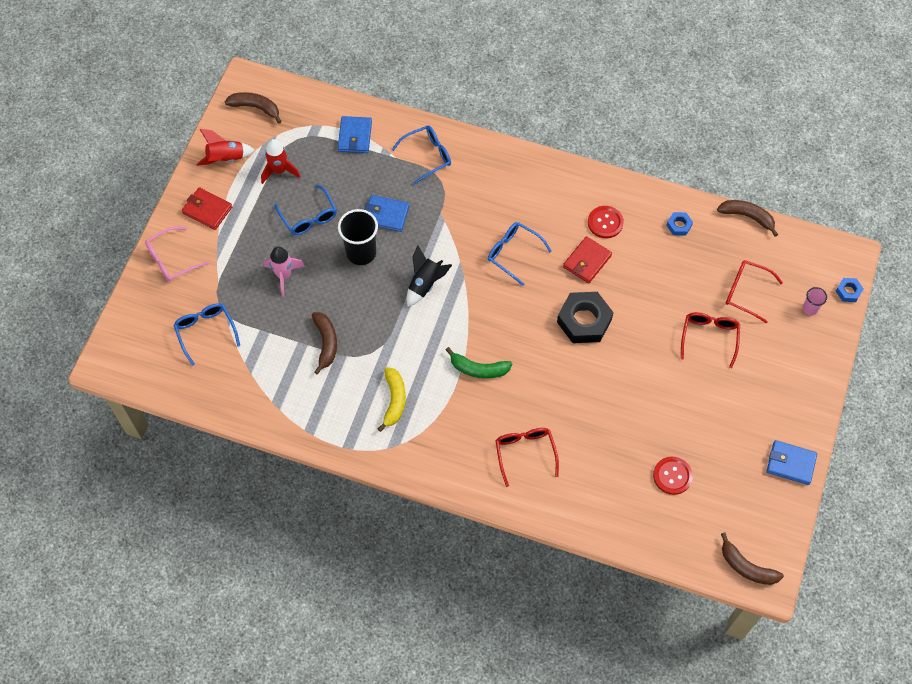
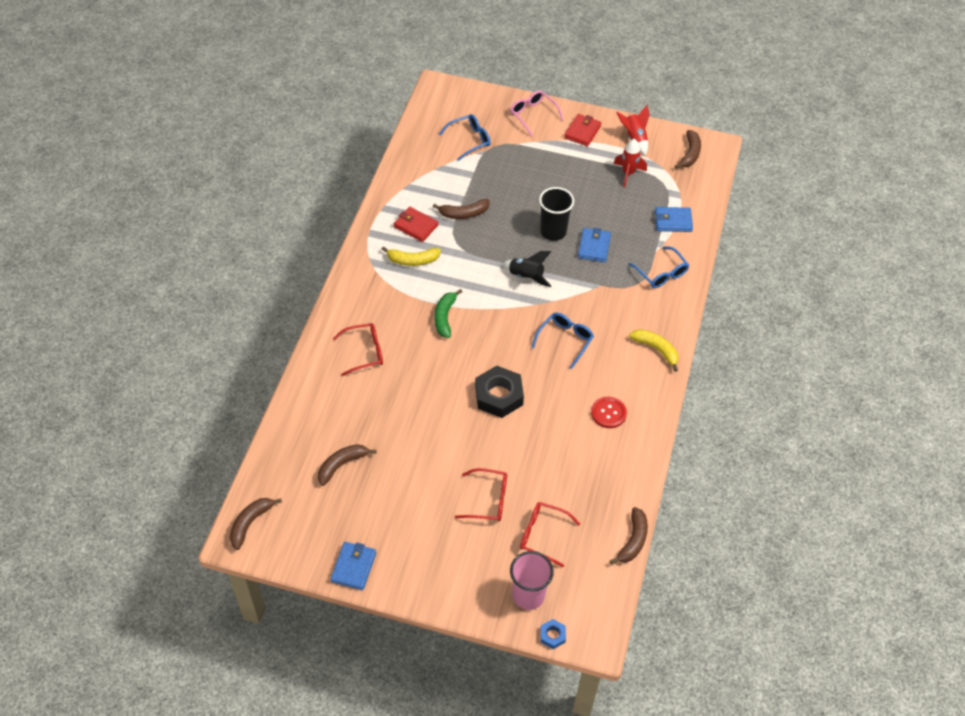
camera: 85 degrees right, 10 degrees down
pink rocket [264,246,305,296] -> none
blue glasses [275,185,337,235] -> none
red wallet [563,236,612,284] -> red wallet moved to [394,207,438,242]
red button [653,457,693,495] -> brown banana [318,444,376,486]
blue nut [666,212,693,236] -> none
red glasses [726,260,783,323] -> red glasses turned 90 degrees counterclockwise [520,502,580,567]
pink cup [803,287,827,315] -> pink cup [510,551,554,610], size x1.95
none -> yellow banana [629,329,678,372]

